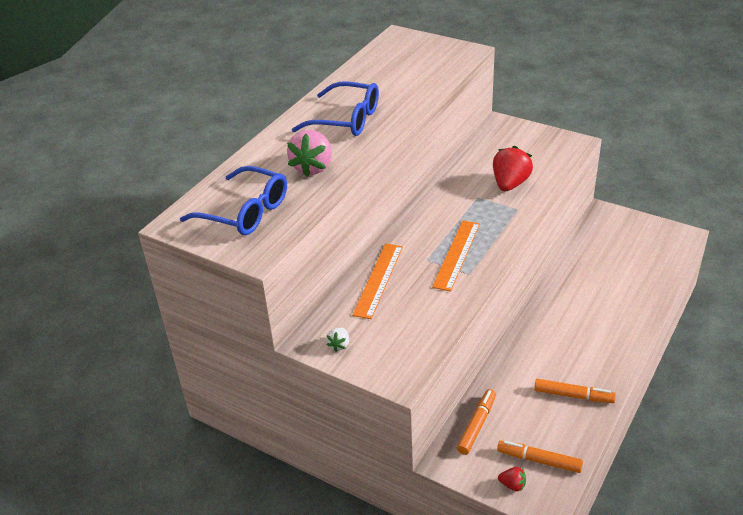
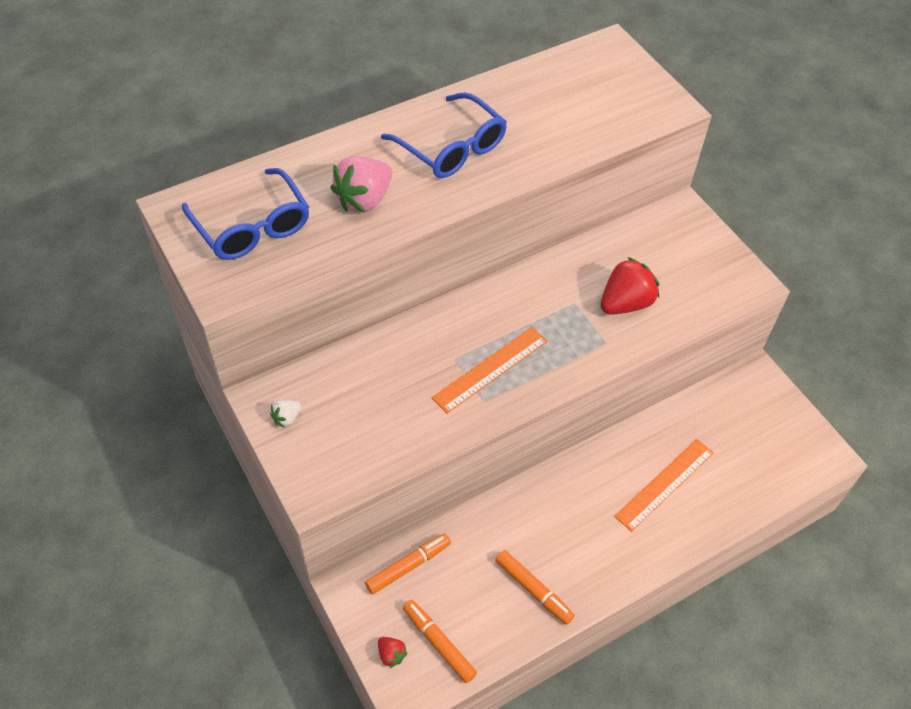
camera: 25 degrees right, 15 degrees up
orange ruler [352,243,403,319] -> orange ruler moved to [614,439,714,532]

